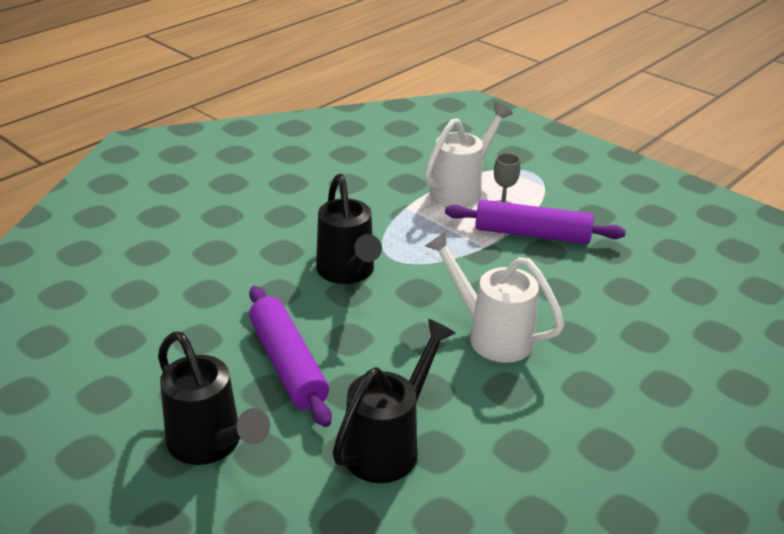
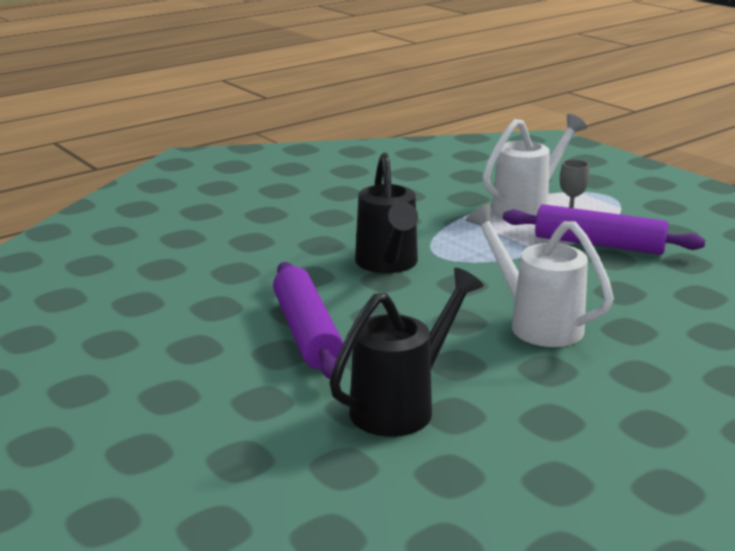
camera: 10 degrees right, 10 degrees down
black watering can [158,332,270,465] -> none

